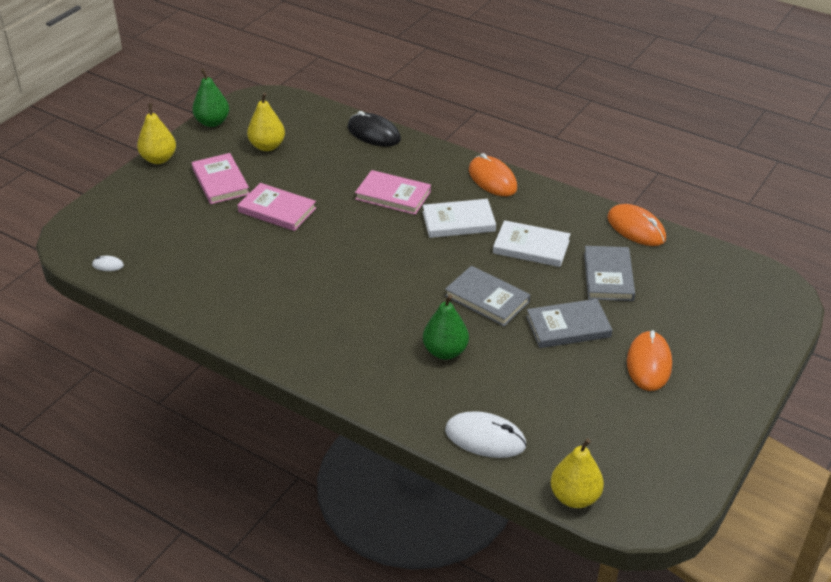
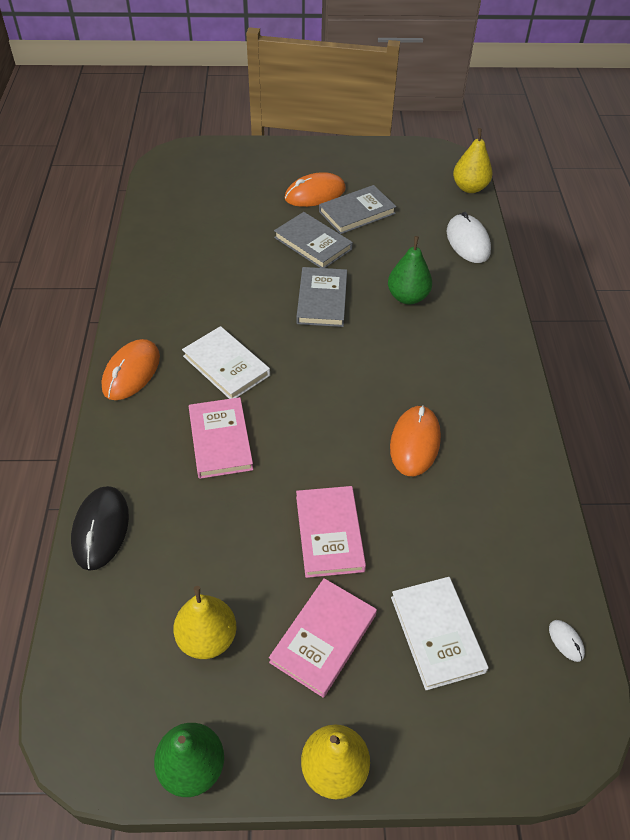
camera: 125 degrees left, 10 degrees up
white book [493,220,570,267] -> white book moved to [391,577,489,690]
grey book [584,246,635,301] -> grey book moved to [319,185,396,234]
orange mouse [607,204,666,246] -> orange mouse moved to [390,405,441,476]

